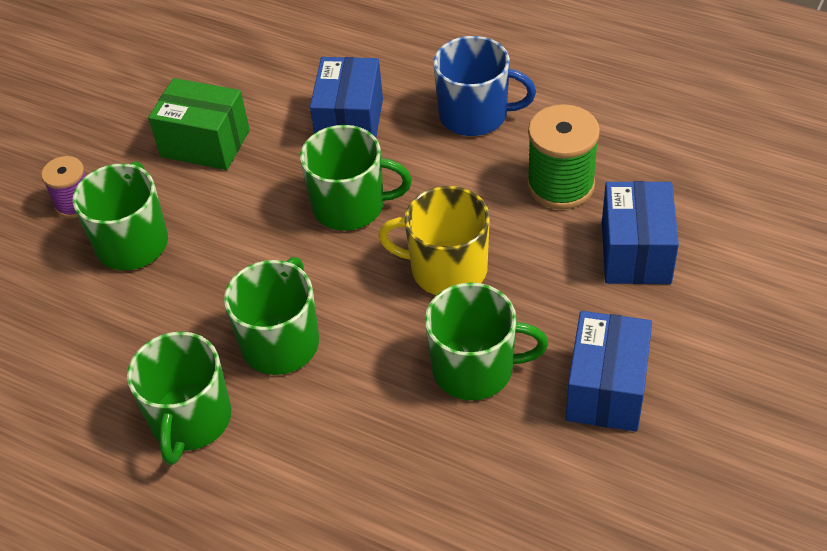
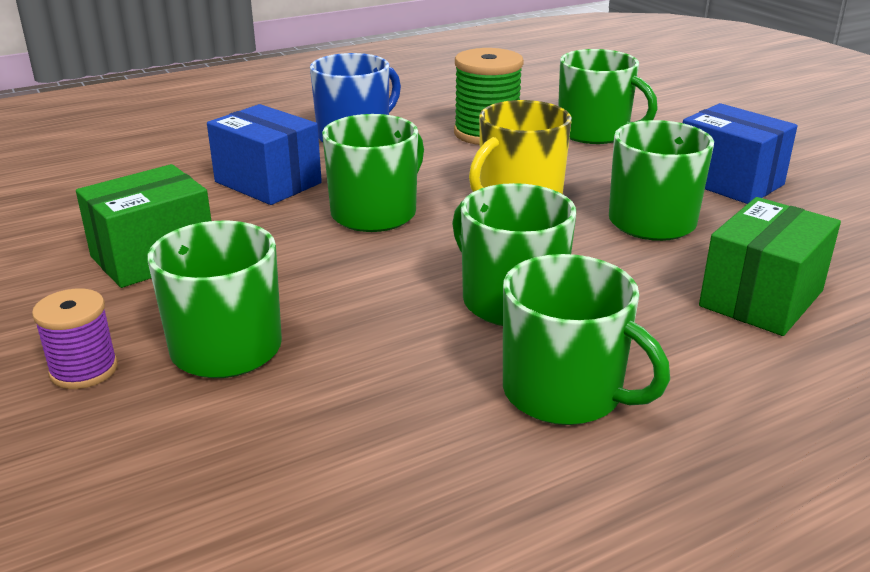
camera: 60 degrees left, 20 degrees down
blue box [602,181,679,284] -> green mug [558,49,658,144]
none -> green box [699,197,841,336]

